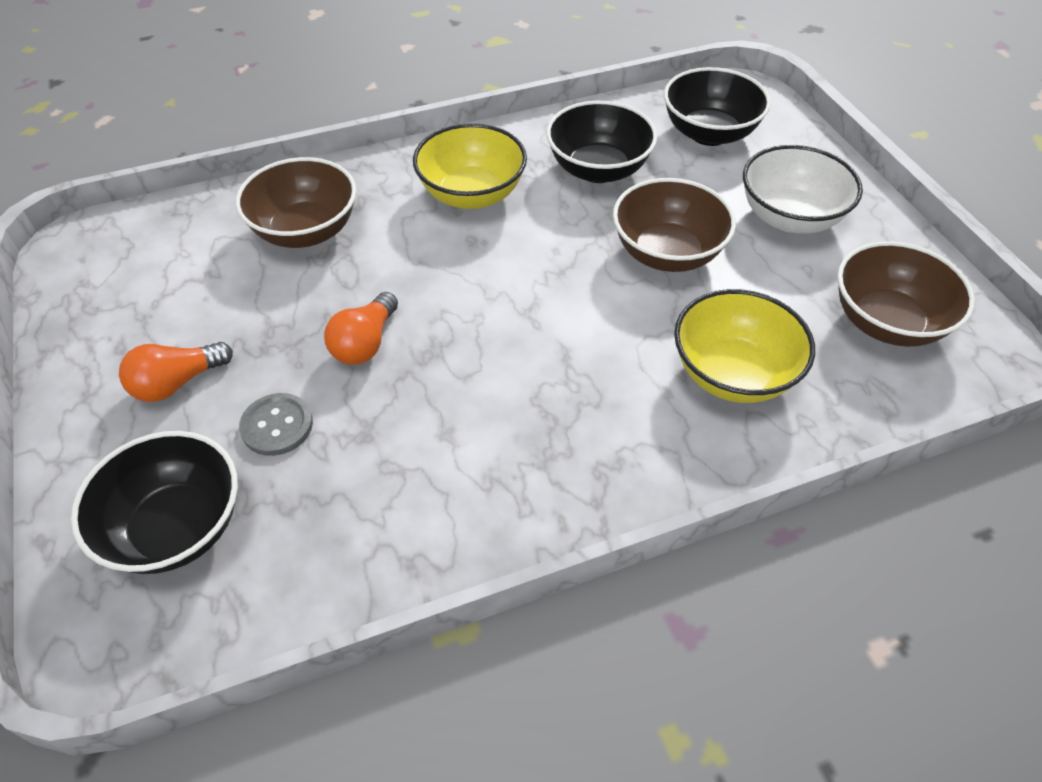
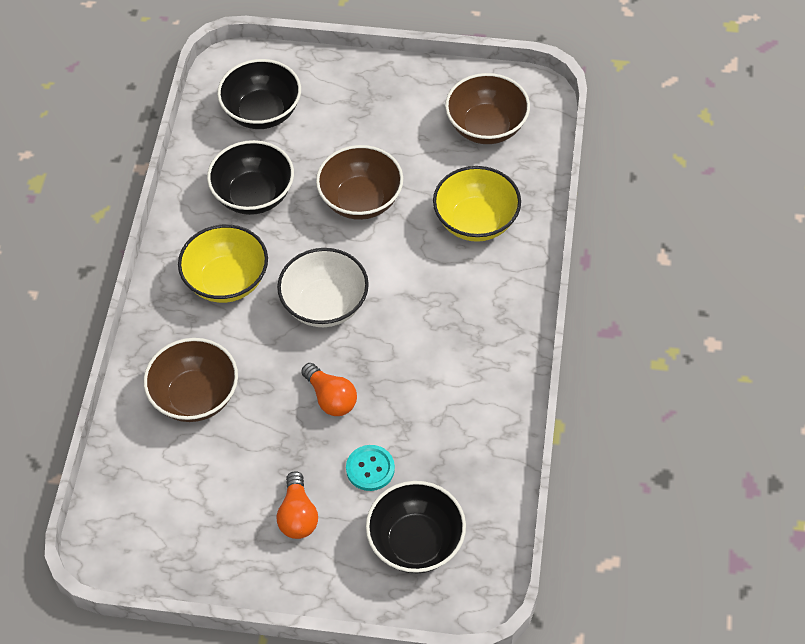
camera: 60 degrees left, 5 degrees up
grey button [239,393,313,456] -> turquoise button [346,445,395,491]
white bowl [743,145,863,234] -> white bowl moved to [277,248,369,327]

